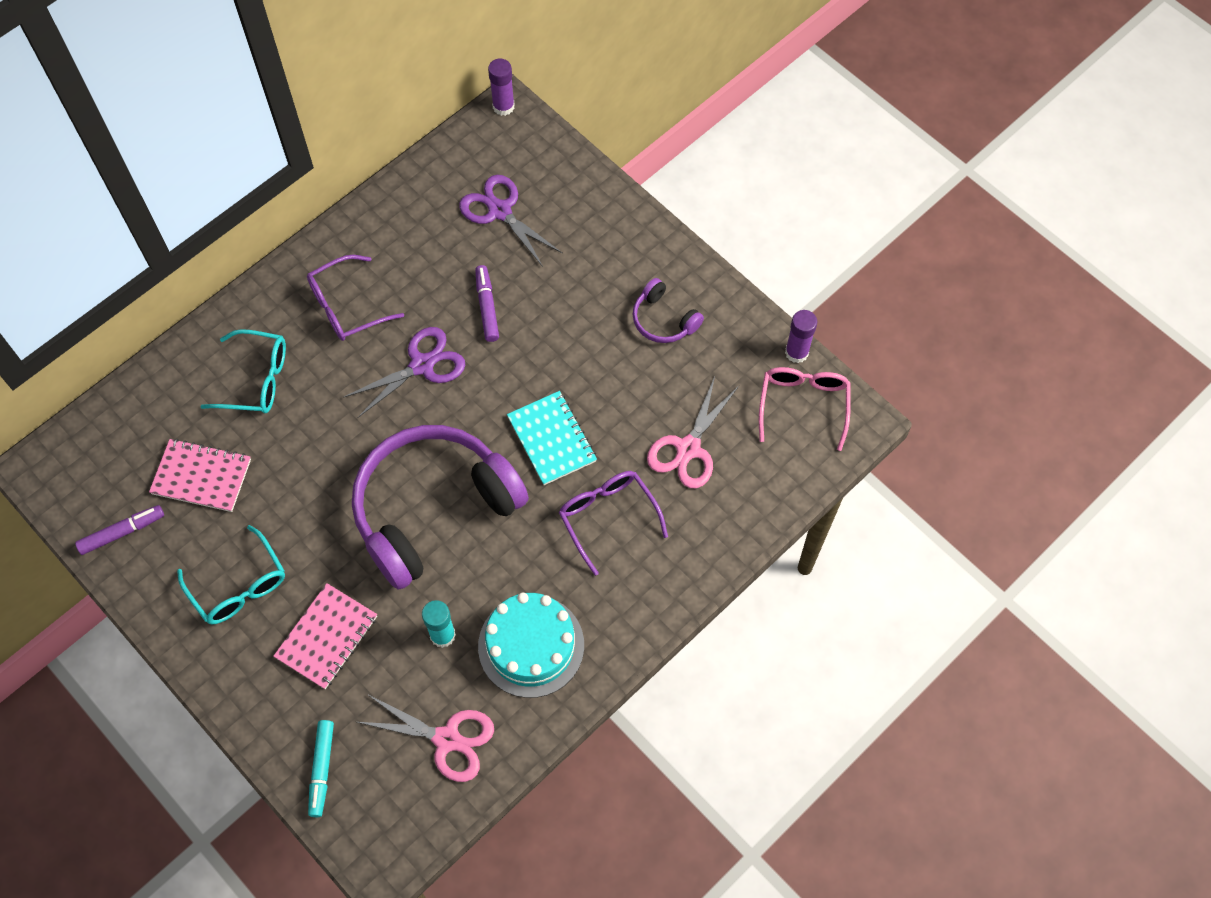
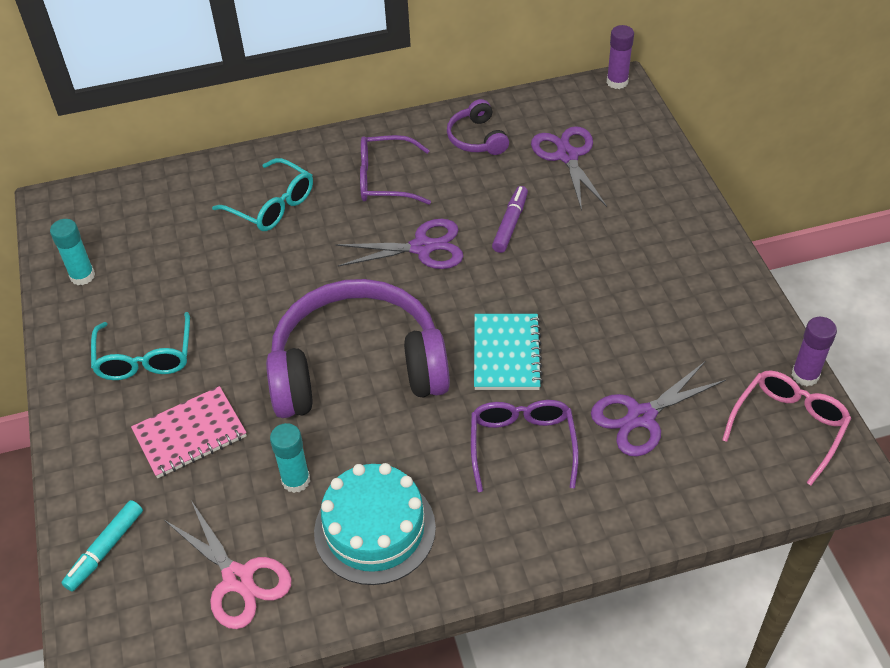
camera: 30 degrees right, 15 degrees down
purple marker [75,505,164,555] -> turquoise glue stick [50,219,95,285]
pink notebook [149,439,251,512] -> none
purple headphones [633,278,704,343] -> purple headphones moved to [447,99,509,155]
pink scissors [647,376,739,488] -> purple scissors [591,362,726,457]

